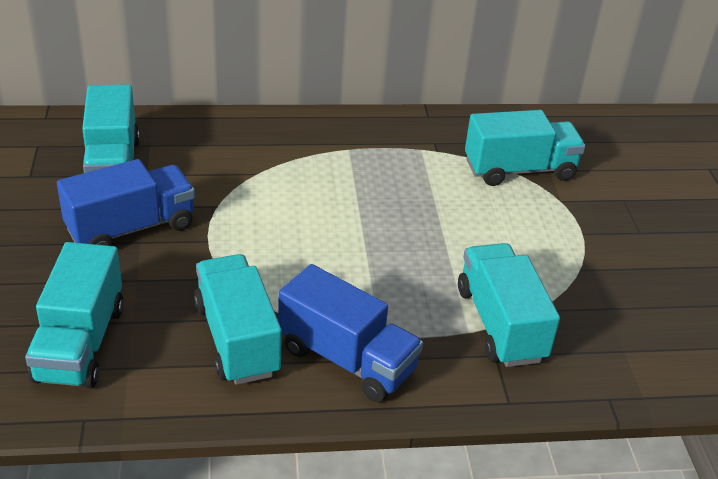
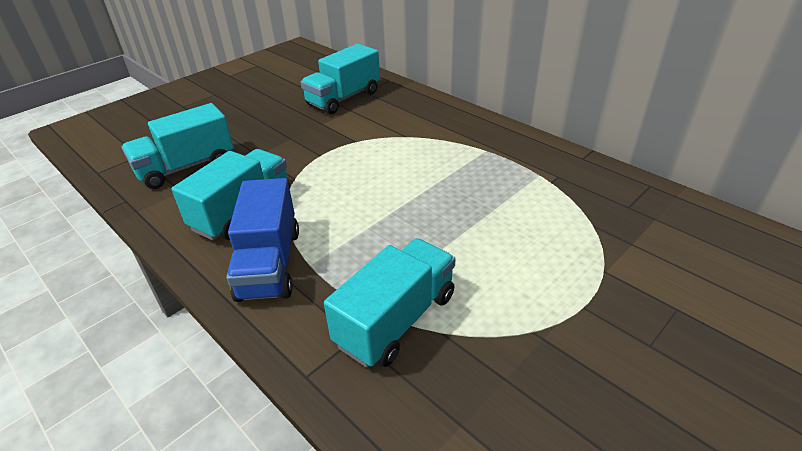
camera: 55 degrees right, 0 degrees up
blue truck [57,159,195,246] -> none
turquoise truck [465,110,586,186] -> none

